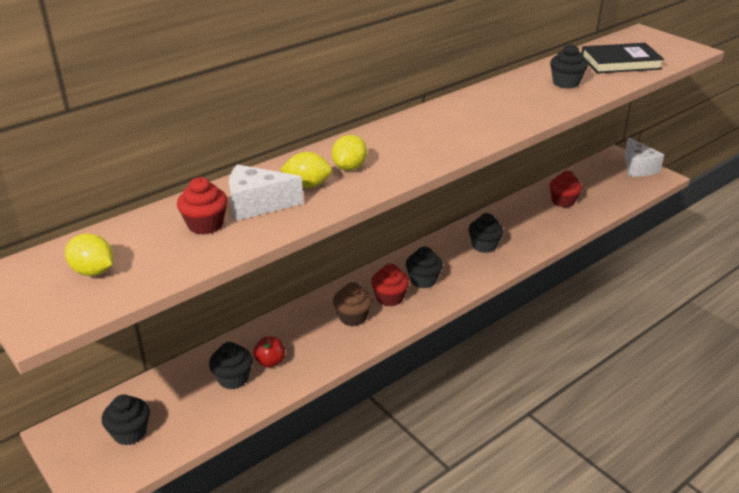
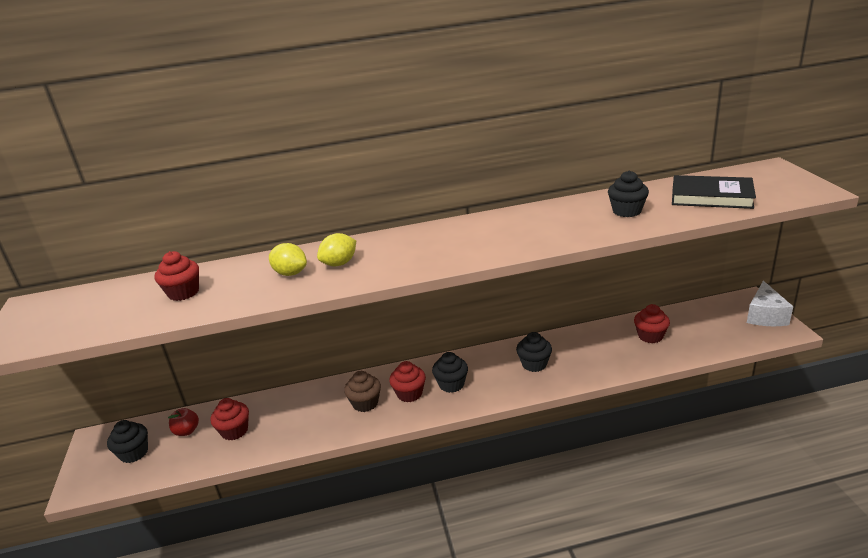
camera: 30 degrees right, 5 degrees down
yellow lemon [65,233,113,276] -> none
black cupcake [209,342,253,390] -> red cupcake [210,398,249,441]
white cheese [229,165,303,221] -> none
red apple [253,336,285,368] -> red apple moved to [168,408,199,436]

